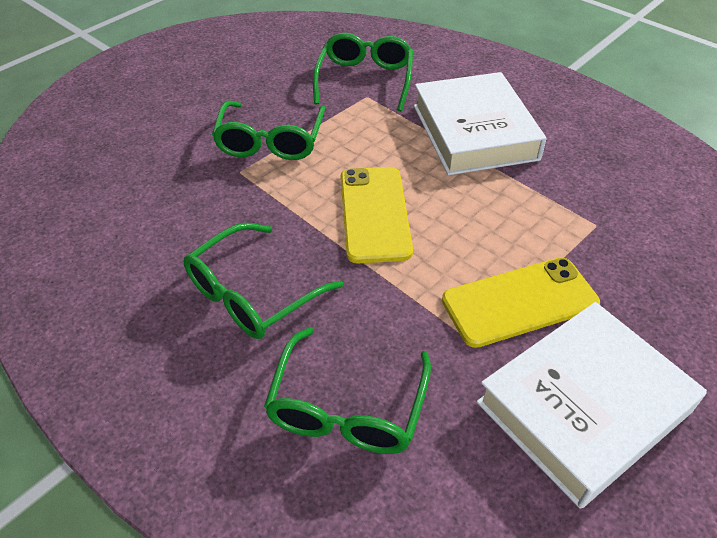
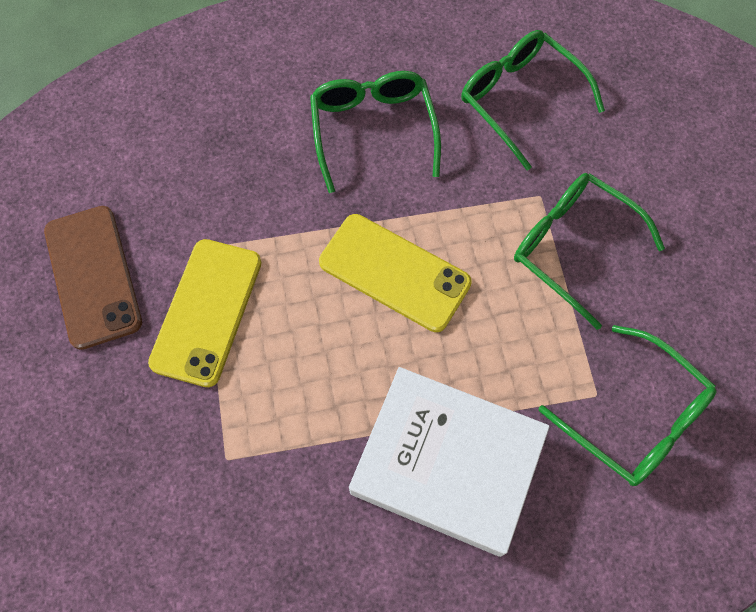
camera: 125 degrees right, 20 degrees up
green glasses [264,327,431,454] -> green glasses moved to [461,30,605,170]
white book [476,302,707,509] -> brown phone [44,206,142,350]

